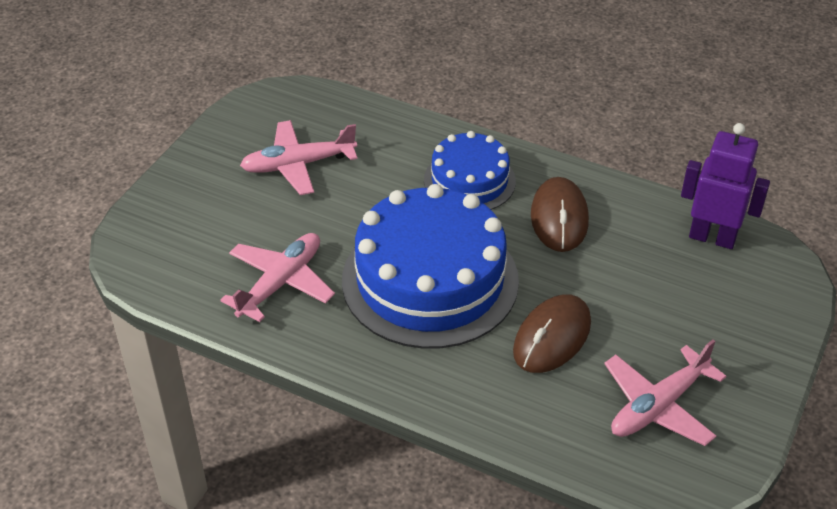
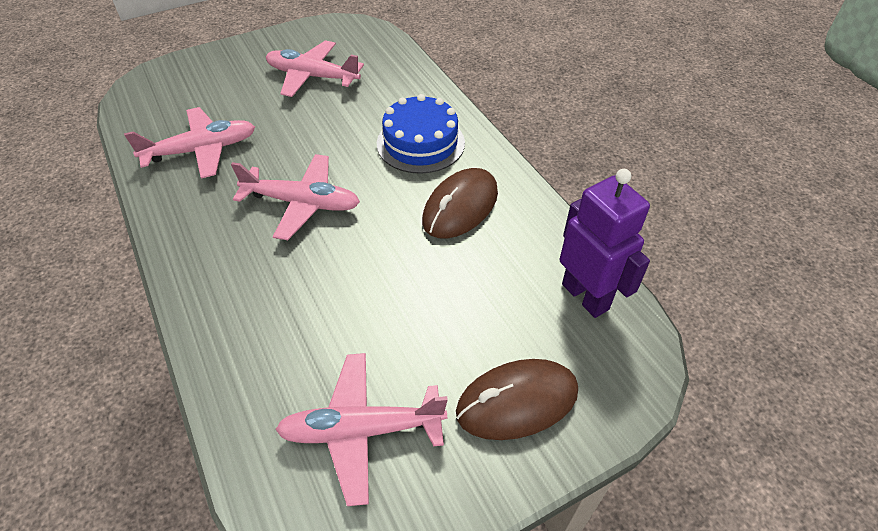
camera: 35 degrees right, 5 degrees up
blue cake [342,184,519,349] -> pink plane [231,154,360,240]
brown mouse [513,294,591,373] -> brown mouse moved to [456,359,578,440]

